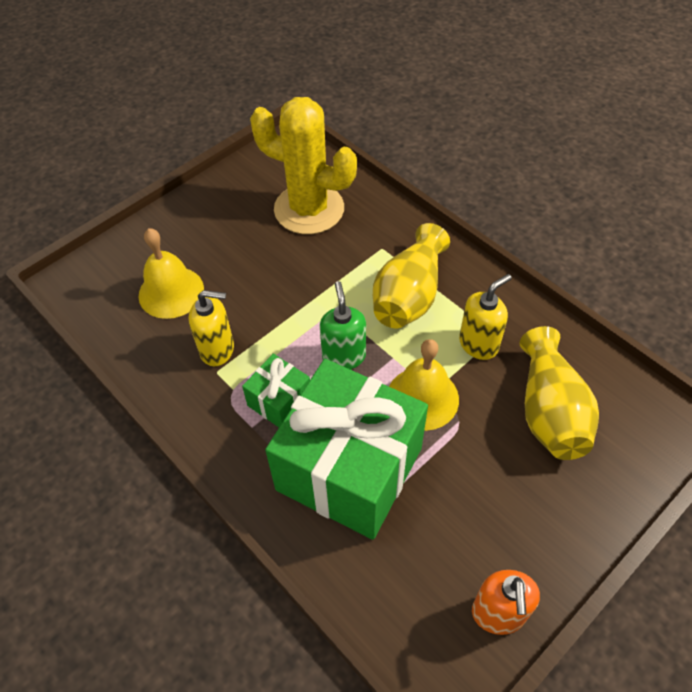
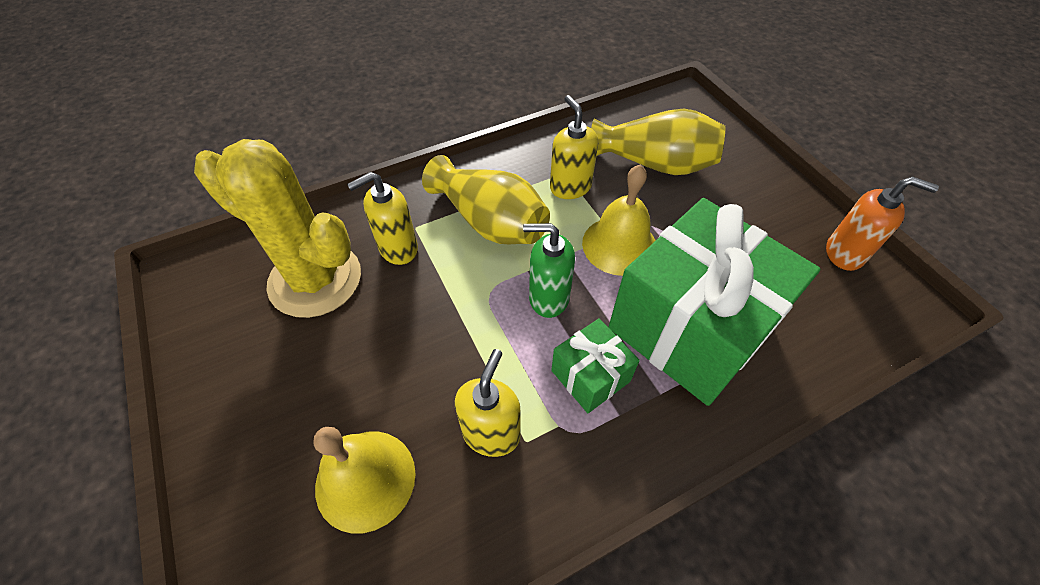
camera: 75 degrees left, 0 degrees up
yellow cactus [250,97,357,234] -> yellow cactus turned 75 degrees clockwise [194,139,361,318]
none -> yellow soap dispenser [347,172,418,265]

